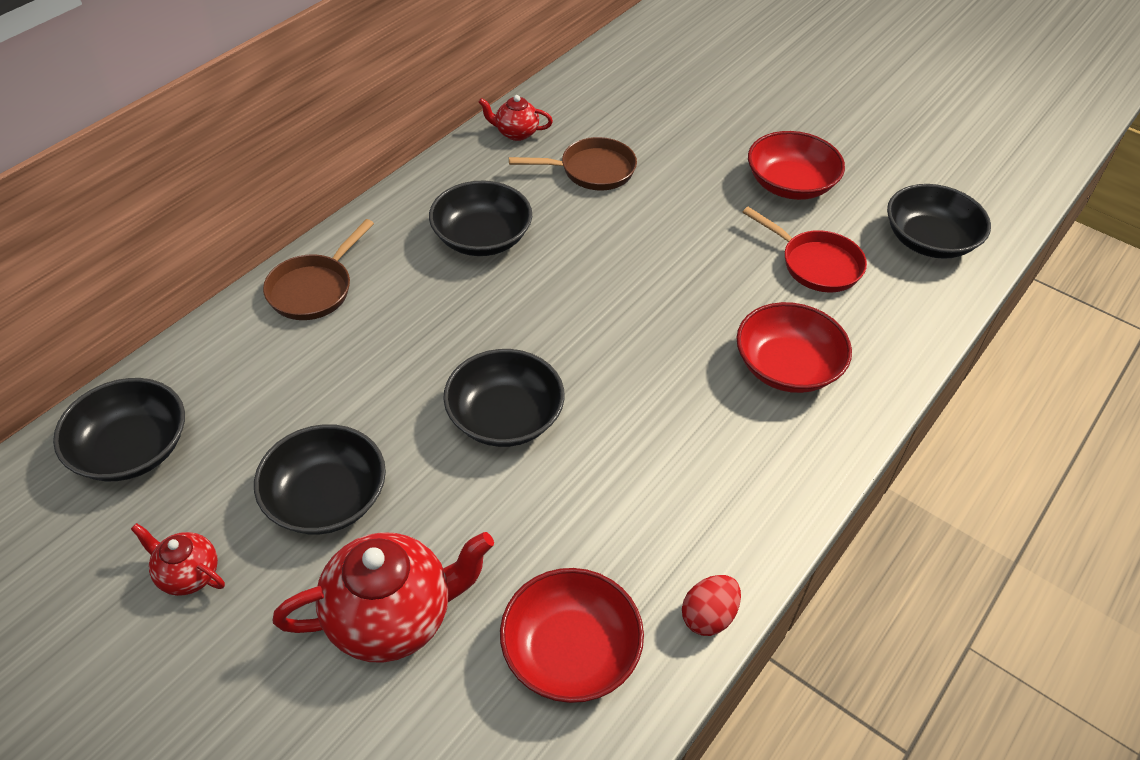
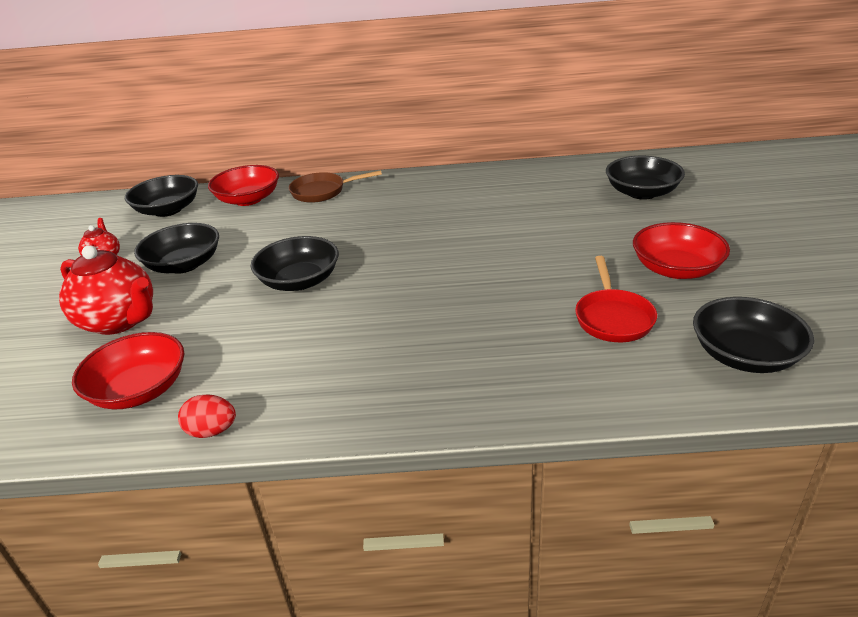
camera: 55 degrees right, 15 degrees down
black bowl [429,181,532,256] -> black bowl moved to [606,156,685,200]
red teapot [479,95,553,141] -> none
brown pan [509,137,637,190] -> none
red bowl [737,302,852,393] -> red bowl moved to [208,165,279,206]

